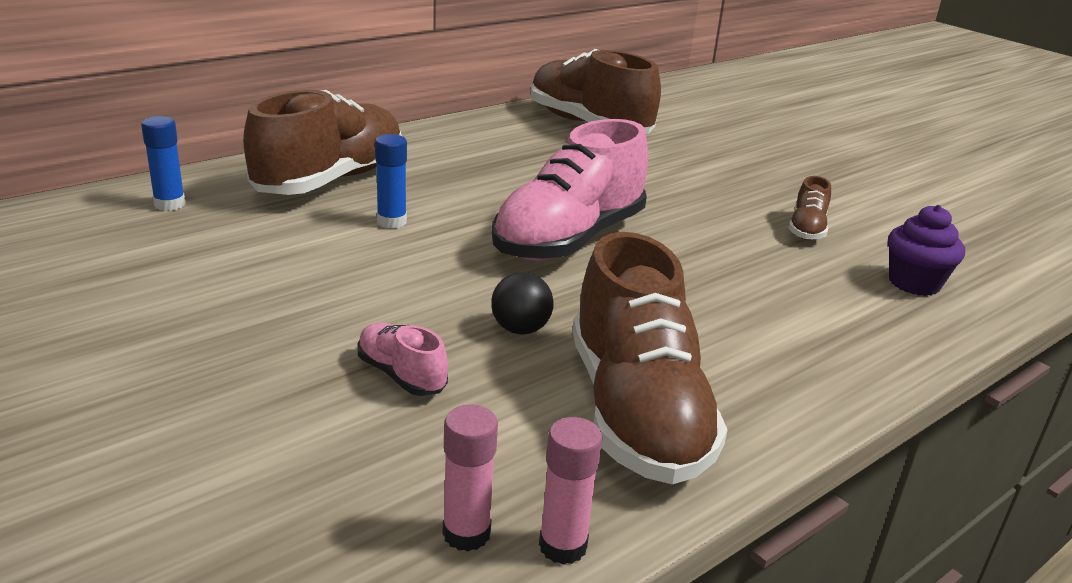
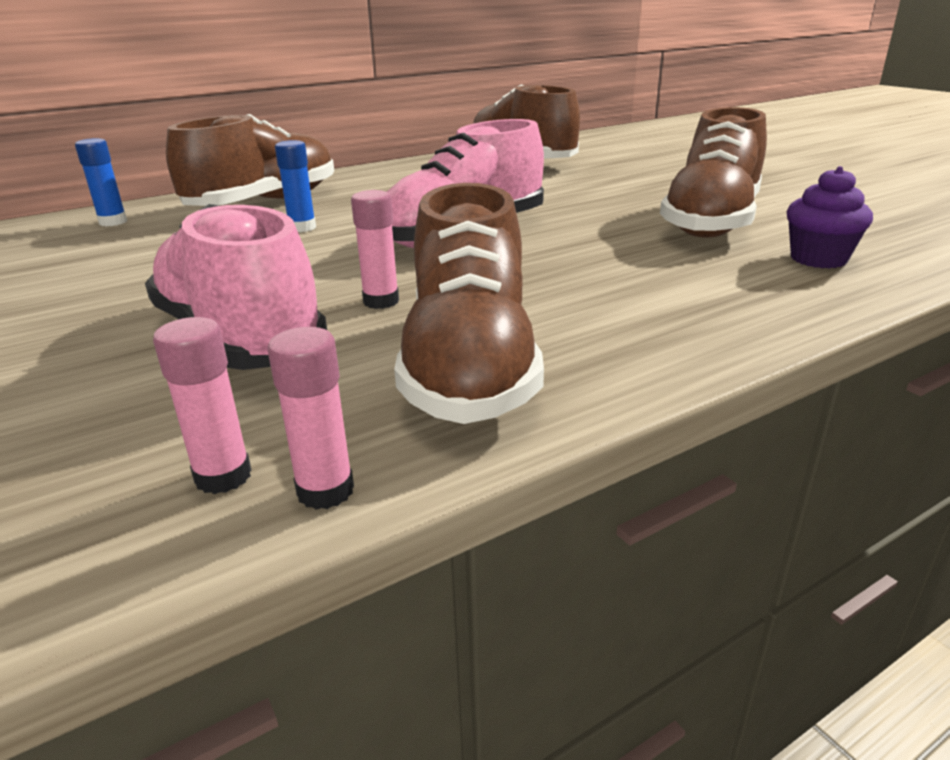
camera: 10 degrees right, 0 degrees up
pink shoe [357,323,448,396] -> pink shoe [145,204,327,370], size x2.24
black ball [492,272,554,335] -> pink glue stick [351,190,399,309]
brown shoe [789,176,831,240] -> brown shoe [660,107,767,238], size x2.24

